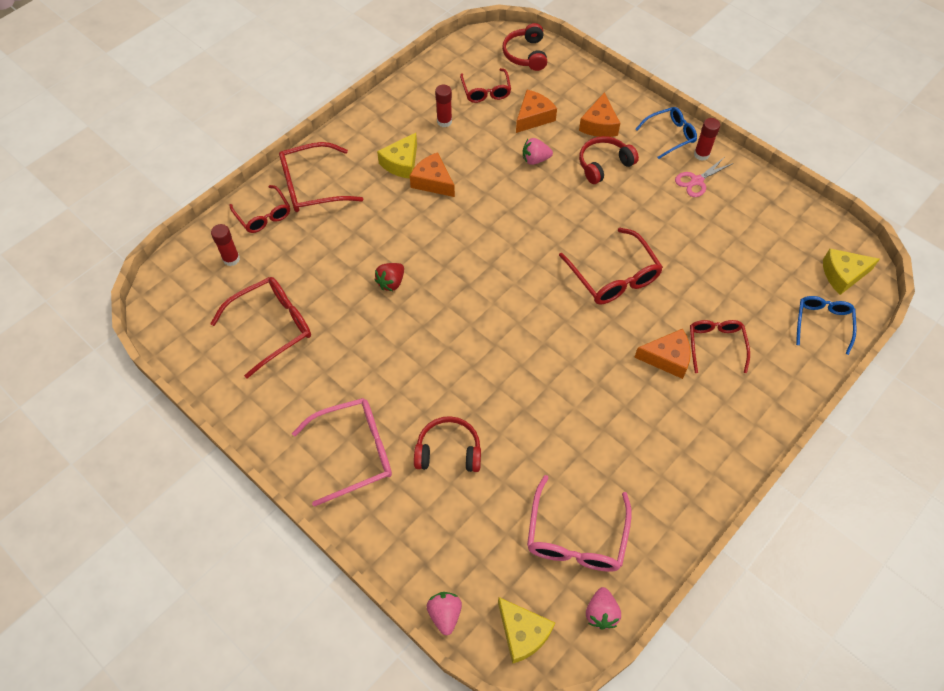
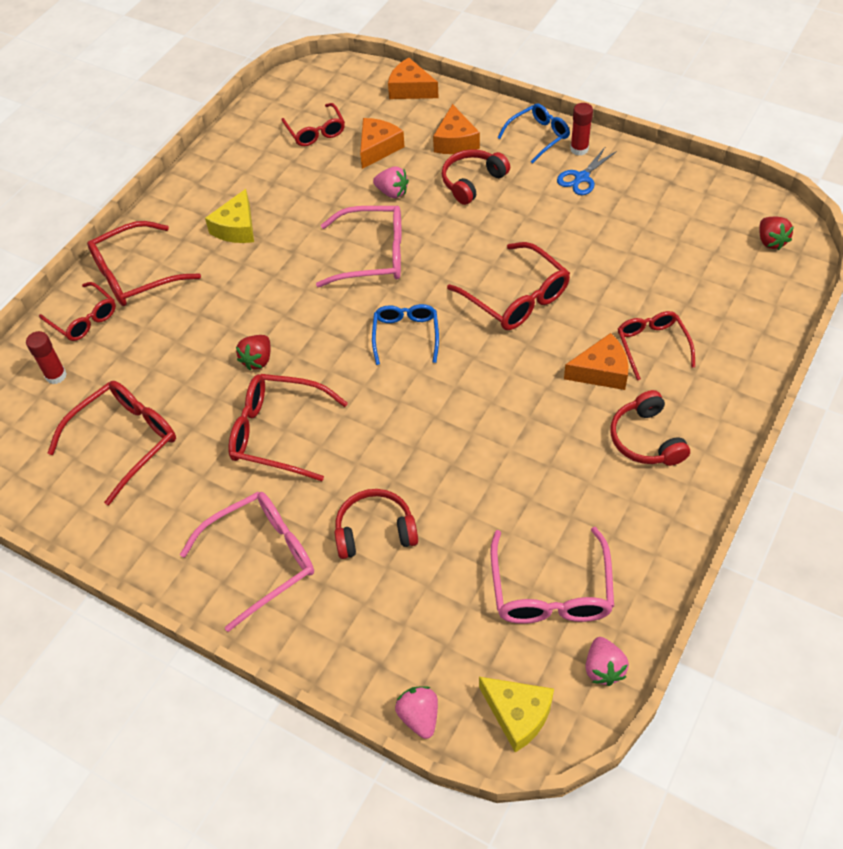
camera: 10 degrees left, 5 degrees down
orange cheese [410,152,455,197] -> orange cheese moved to [388,58,439,99]
red glue stick [435,85,452,127] -> none
red headphones [502,23,547,71] -> red headphones moved to [611,390,690,466]
pink strawberry [523,138,553,165] -> pink strawberry turned 135 degrees counterclockwise [373,166,409,198]
pink scissors [675,158,733,197] -> blue scissors [557,146,617,195]
blue glasses [796,296,856,355] -> blue glasses moved to [372,304,439,365]
yellow cheese [823,249,880,295] -> red strawberry [759,217,794,250]
none -> red glasses [228,374,348,481]
none -> pink glasses [316,206,401,287]

